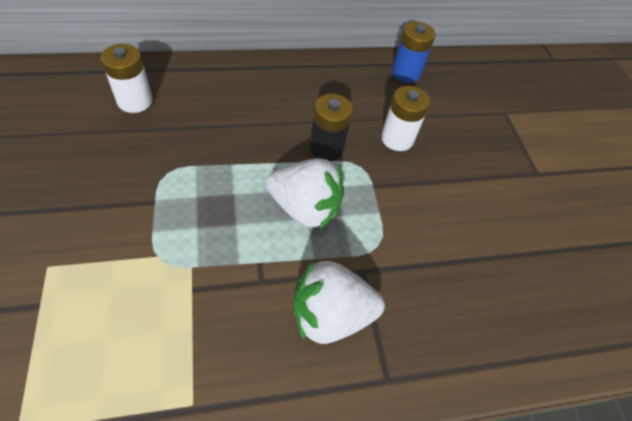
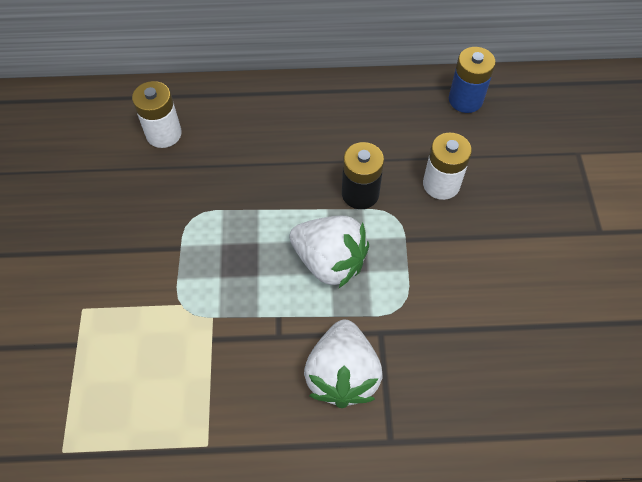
camera: 15 degrees right, 5 degrees up
white strawberry [293,260,385,344] -> white strawberry turned 90 degrees counterclockwise [304,320,382,408]

